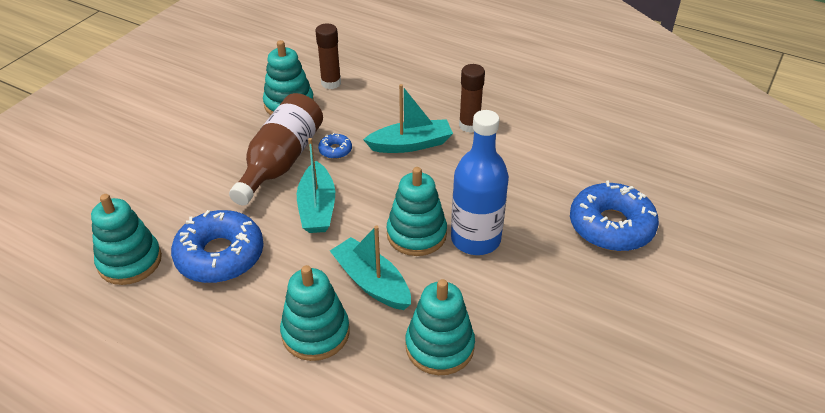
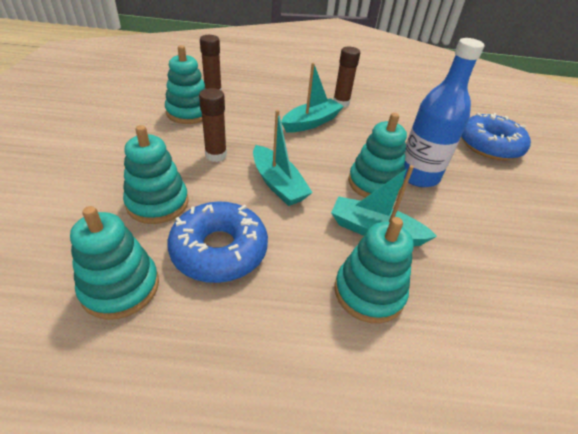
camera: 30 degrees left, 0 degrees up
brown bottle [229,93,323,206] -> brown glue stick [199,88,227,162]
blue donut [318,133,352,159] -> none
turquoise stacking toy [406,279,475,375] -> turquoise stacking toy moved to [123,125,189,224]

